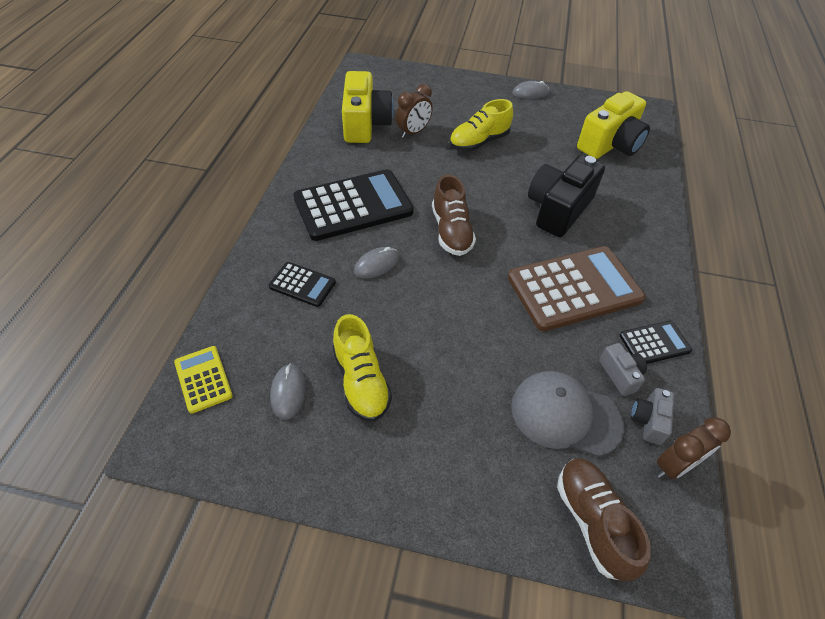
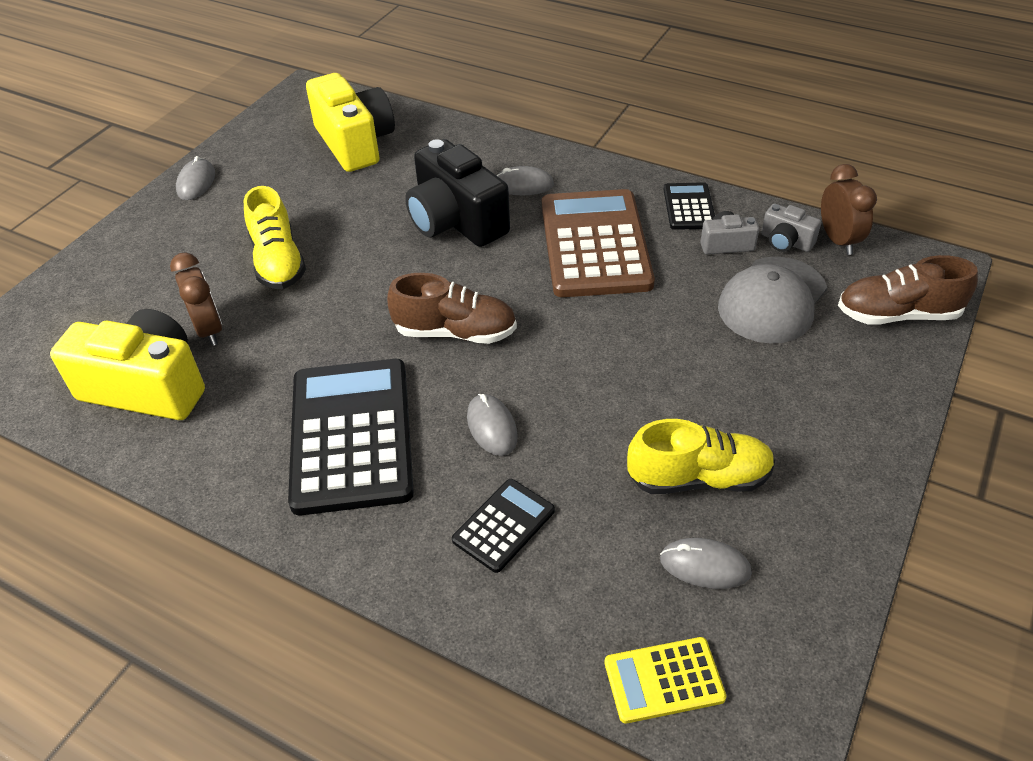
camera: 70 degrees left, 5 degrees down
none -> grey mouse [496,166,554,195]

